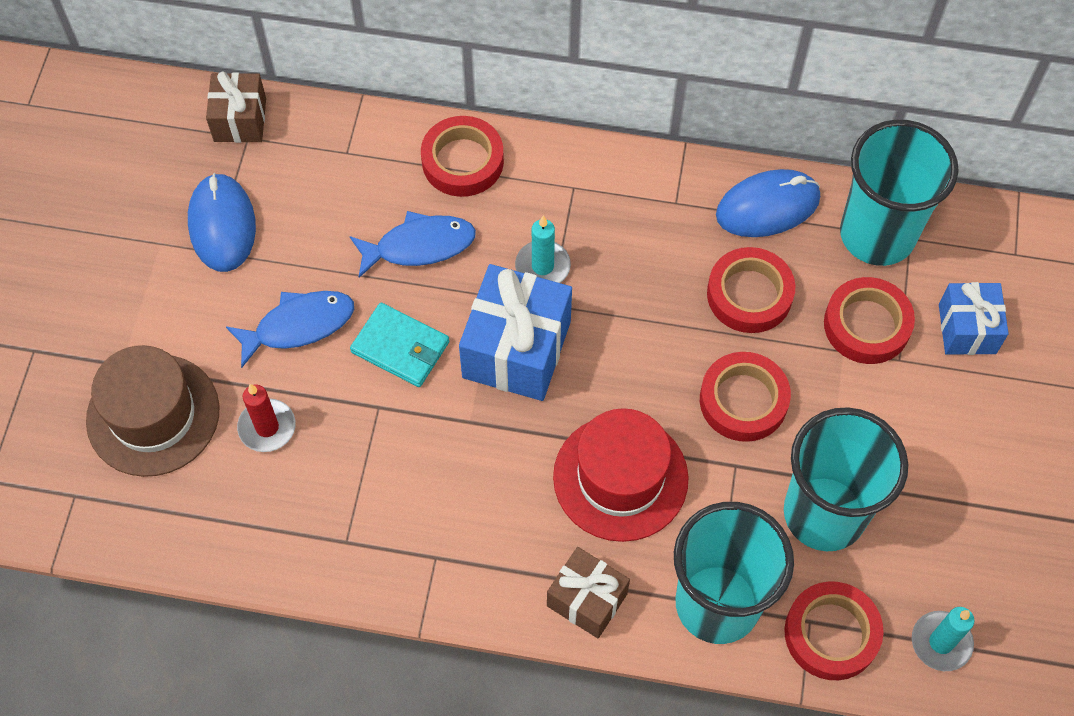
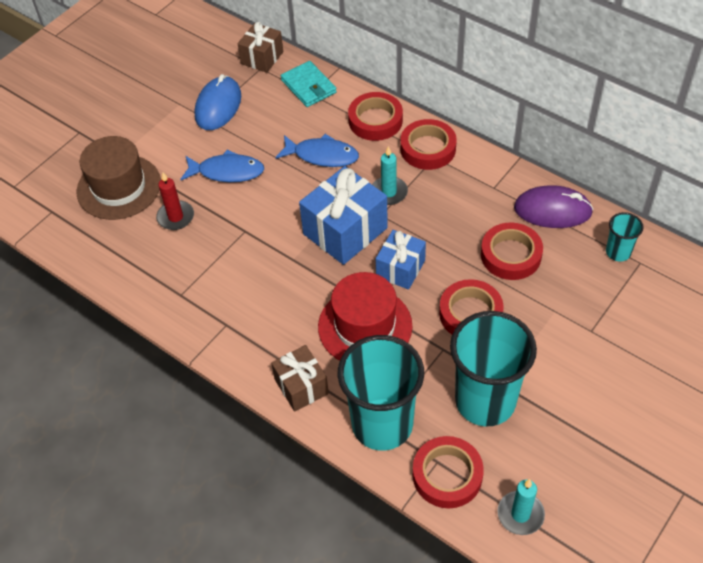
camera: 30 degrees right, 10 degrees down
turquoise wallet [350,303,449,387] -> turquoise wallet moved to [281,61,337,107]
blue mouse [716,169,820,237] -> purple mouse [514,185,593,228]
red tape [824,277,915,364] -> red tape moved to [400,119,457,170]
turquoise cup [840,120,959,266] -> turquoise cup [606,212,644,261], size x0.46
blue gift [939,282,1009,355] -> blue gift moved to [376,230,426,290]

